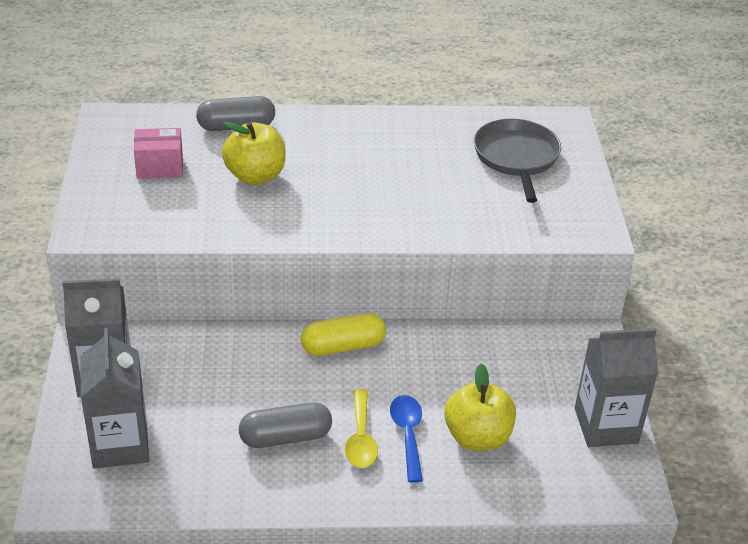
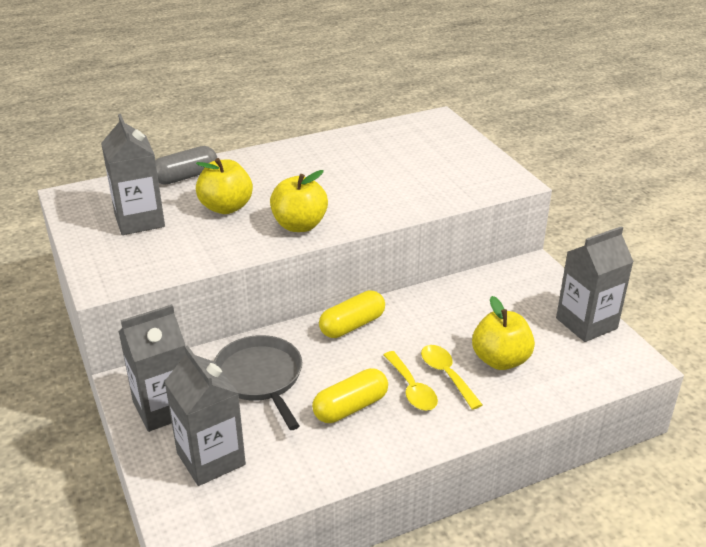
camera: 20 degrees left, 5 degrees down
pink box [134,128,183,179] -> grey carton [101,114,165,235]
grey capsule [239,402,332,448] -> yellow capsule [312,368,388,423]
blue spoon [390,395,423,483] -> yellow spoon [421,345,483,410]
grey pan [474,119,561,203] -> grey pan moved to [214,335,302,430]
none -> yellow apple [270,170,328,232]

